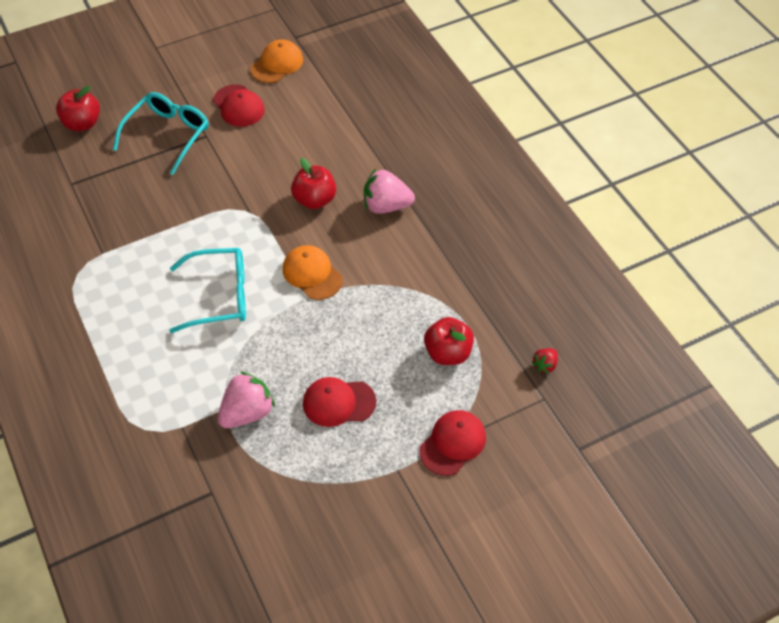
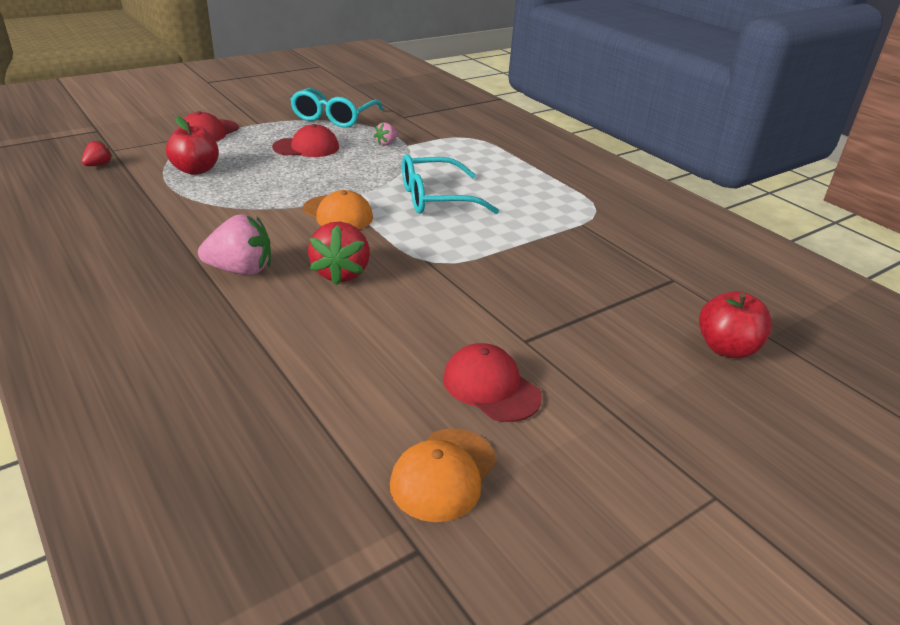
camera: 170 degrees right, 20 degrees down
turquoise glasses [113,92,209,175] -> turquoise glasses moved to [290,88,383,128]
pink strawberry [218,371,275,428] -> pink strawberry [374,122,398,145], size x0.52
red apple [291,158,336,209] -> red strawberry [308,222,370,285]

